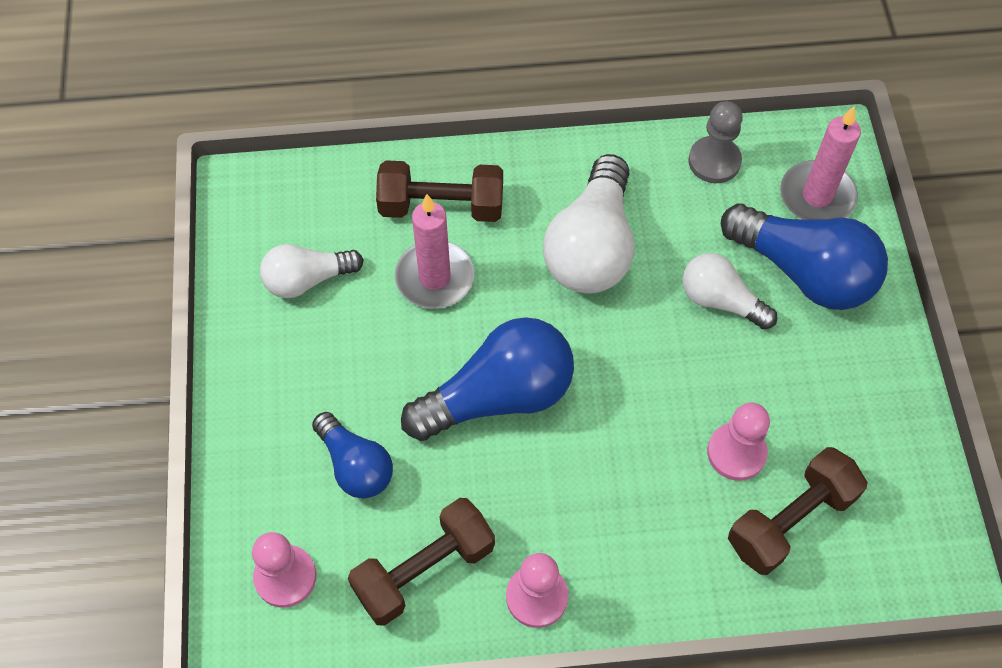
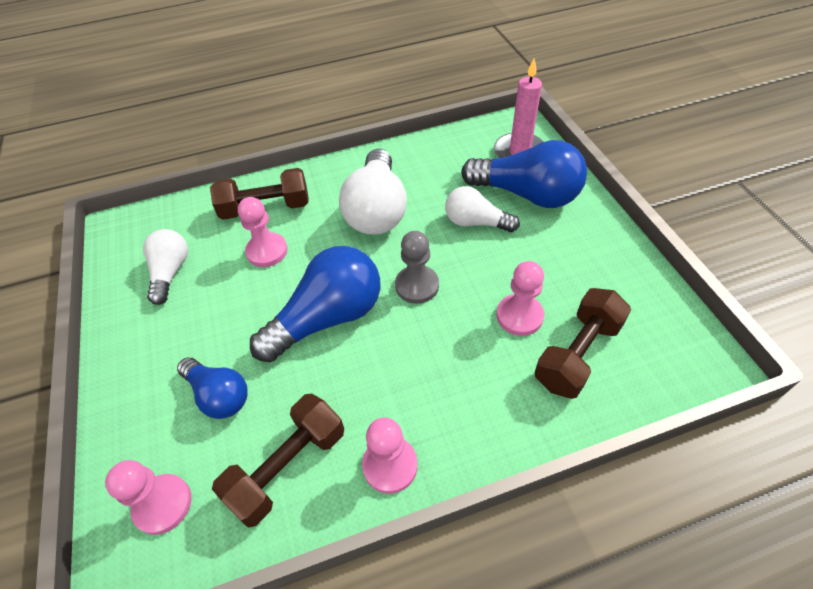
camera: 10 degrees left, 10 degrees down
white light bulb [260,244,364,298] -> white light bulb turned 120 degrees clockwise [143,229,188,305]
pink candle [395,194,475,309] -> pink pawn [238,197,288,267]
grey pawn [688,101,743,183] -> grey pawn moved to [395,231,439,304]

